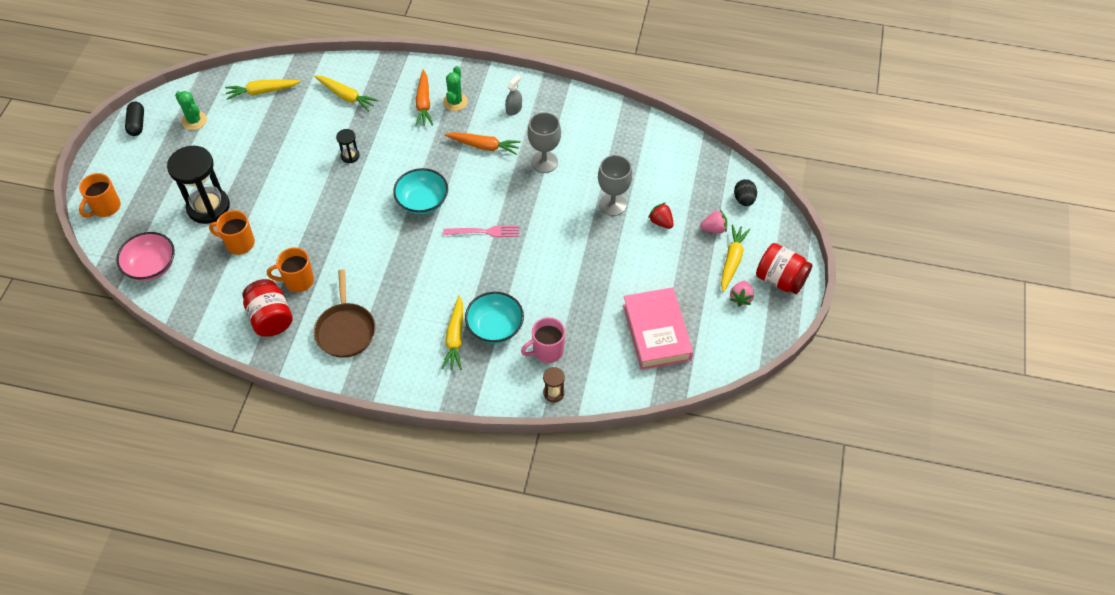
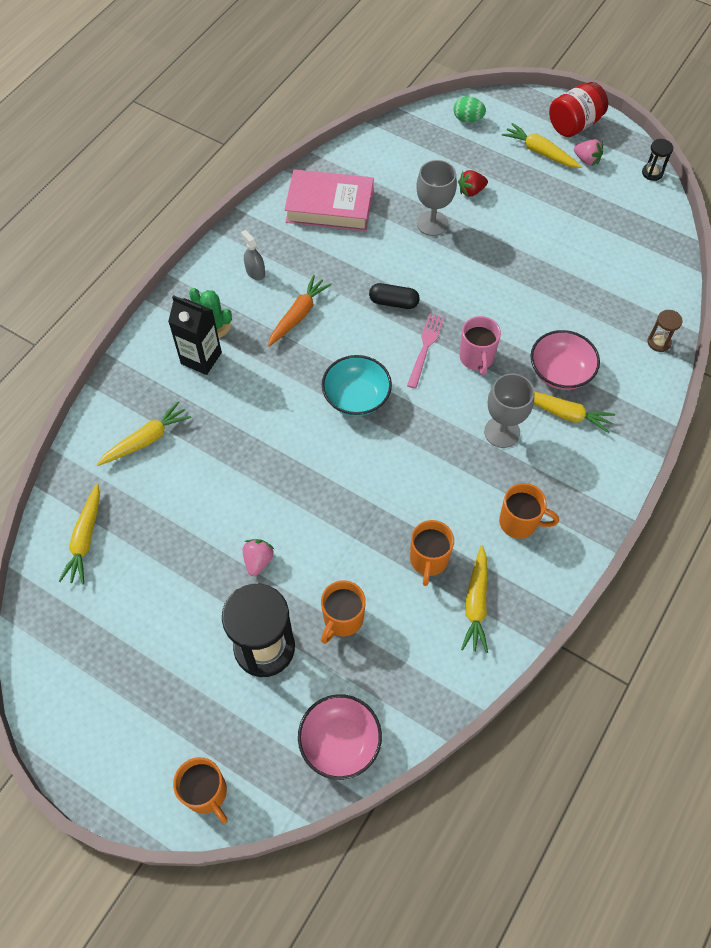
camera: 70 degrees left, 5 degrees up
black capsule [125,101,144,136] -> black capsule moved to [369,283,420,309]
green cactus [175,91,207,130] -> none
red jar [242,279,293,337] -> yellow carrot [461,545,488,653]
brown pan [314,269,376,358] -> orange mug [499,483,559,539]
black hourglass [336,129,360,163] -> black hourglass moved to [642,139,673,181]
orange carrot [415,69,433,127] -> black carton [168,295,222,375]
turquoise bowl [465,292,524,343] -> pink bowl [531,330,600,390]
pink mug [521,317,565,363] -> pink mug moved to [459,316,501,376]
grey goblet [528,112,561,173] -> grey goblet moved to [484,374,534,448]
pink book [623,287,693,370] -> pink book moved to [284,169,374,231]
pink strawberry [700,210,727,234] -> pink strawberry moved to [243,539,274,576]
black egg [734,179,757,206] -> green egg [453,96,486,122]

